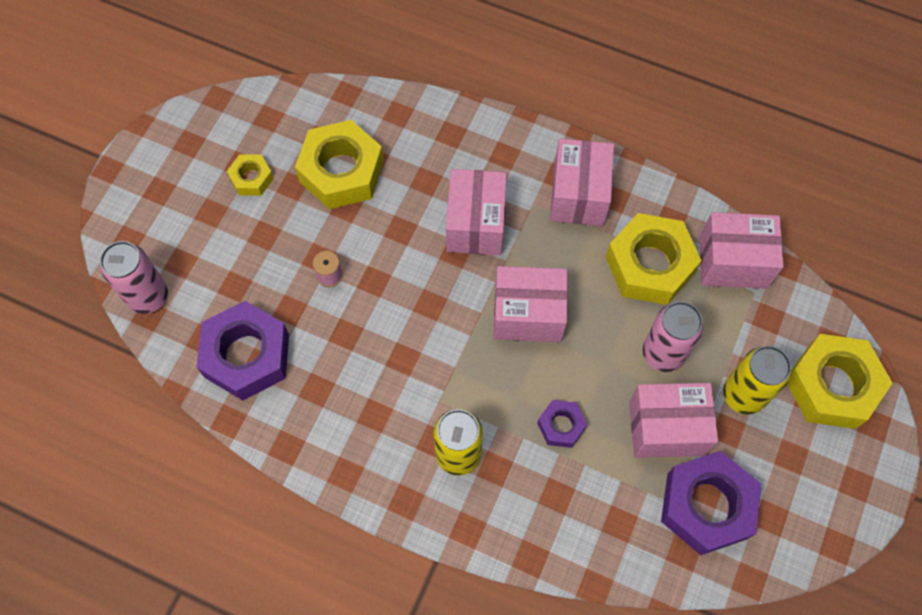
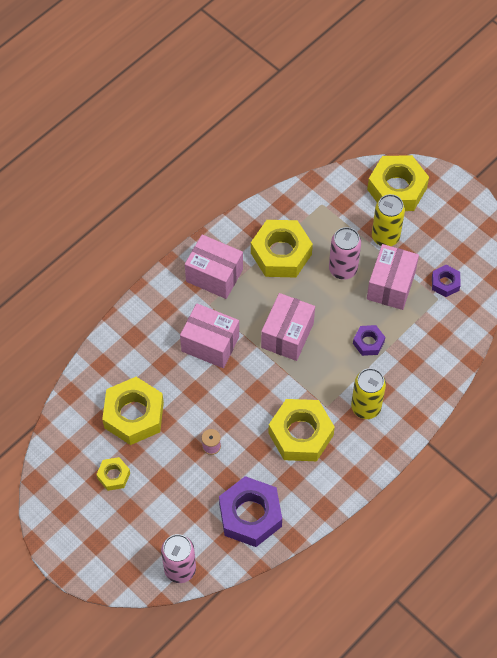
camera: 70 degrees left, 5 degrees down
purple nut [661,451,761,555] -> purple nut [432,265,461,297], size x0.50
pink box [699,212,784,289] -> none
none -> yellow nut [268,399,335,461]

